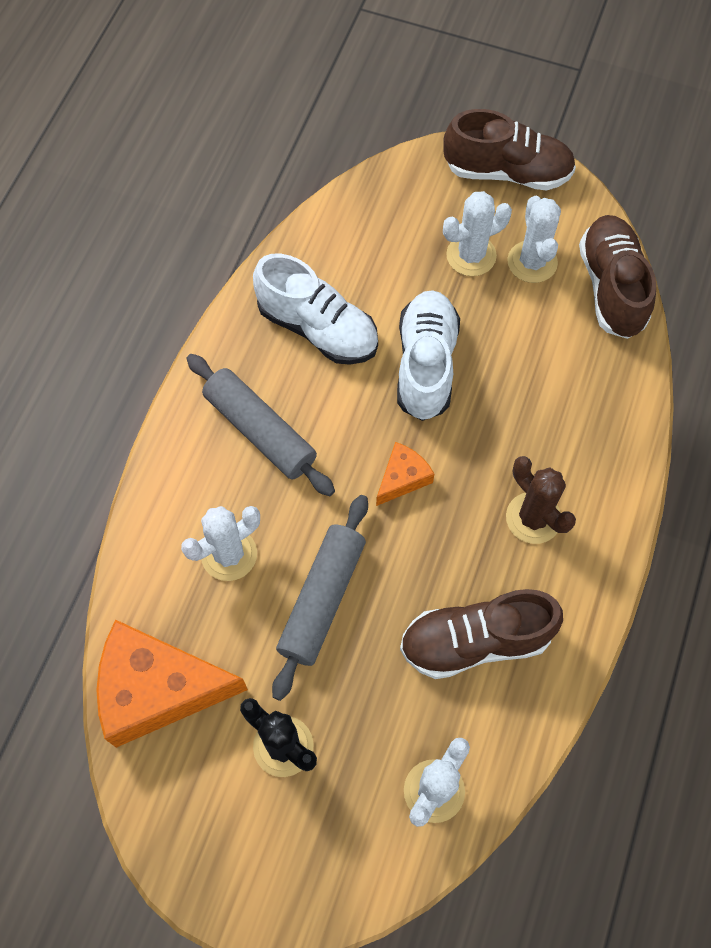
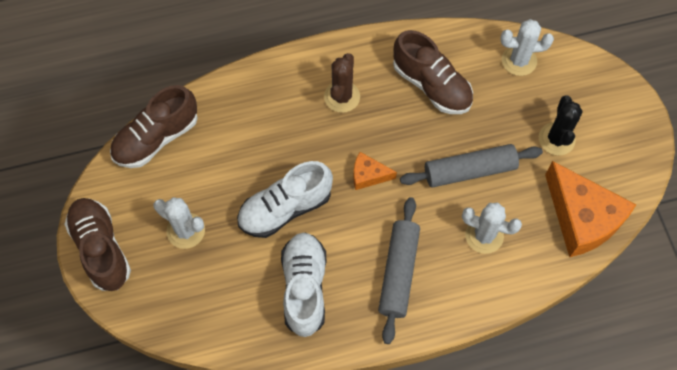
camera: 125 degrees left, 0 degrees up
white cactus [507,196,561,283] -> none

